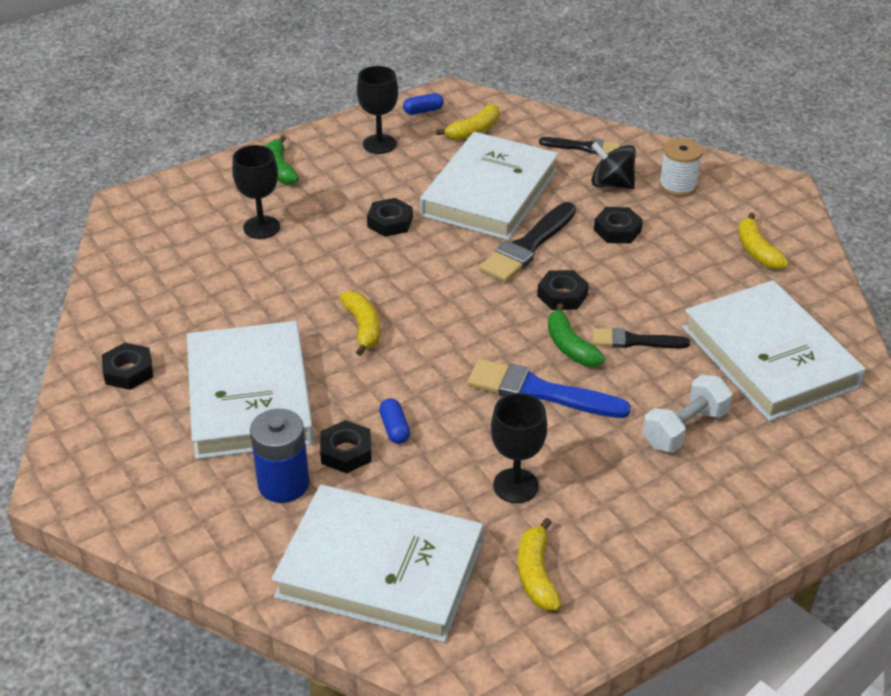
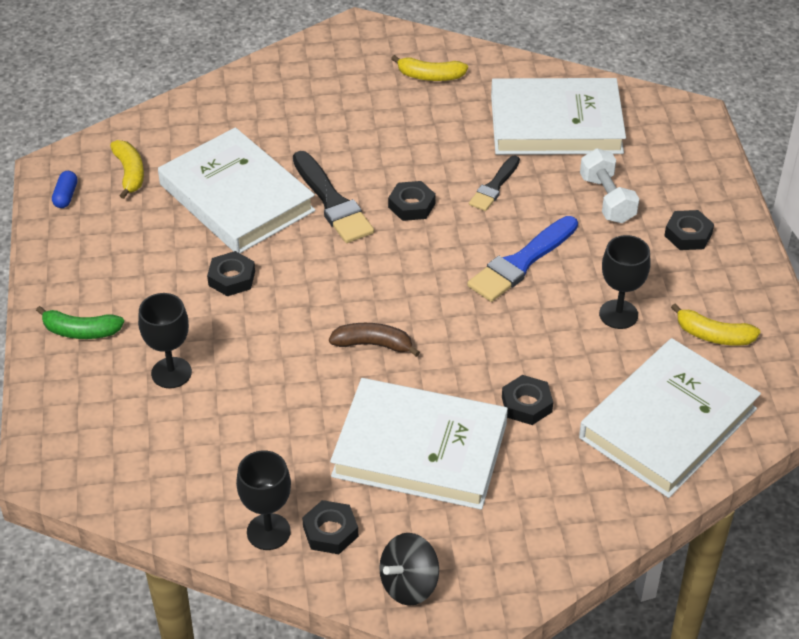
camera: 65 degrees left, 5 degrees up
blue battery [250,409,309,503] -> none
yellow banana [340,291,380,356] -> brown banana [329,323,420,357]
black goblet [357,66,398,154] -> black goblet moved to [236,450,291,550]
blue capsule [379,398,410,444] -> none
black brush [539,137,620,155] -> none
green banana [548,304,605,367] -> none
black spinning top [591,142,636,189] -> black spinning top moved to [379,533,439,606]
black nut [594,207,643,243] -> black nut moved to [664,210,714,250]
white spool [659,138,703,197] -> none

